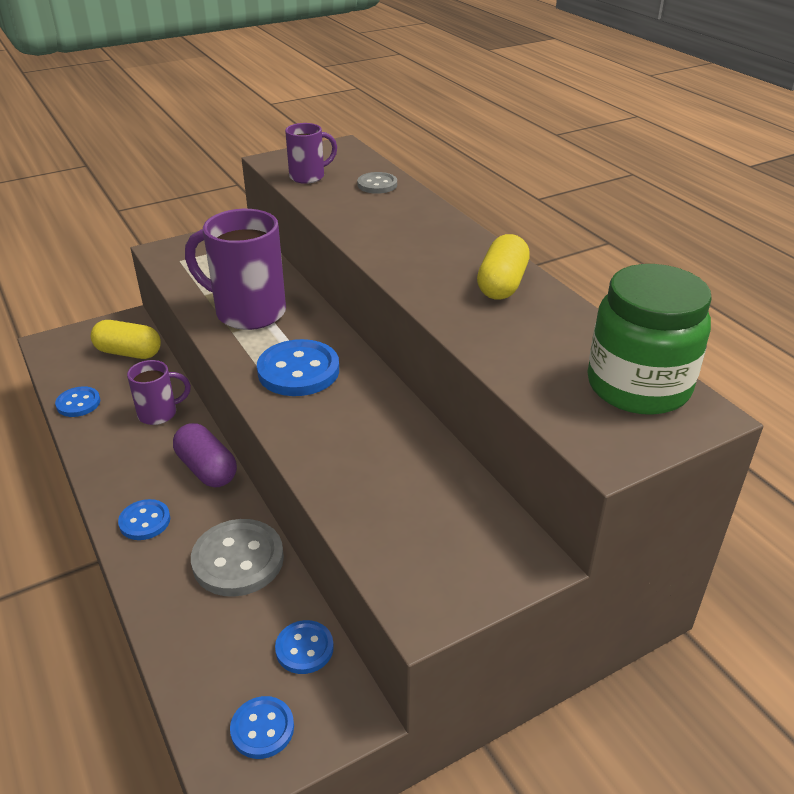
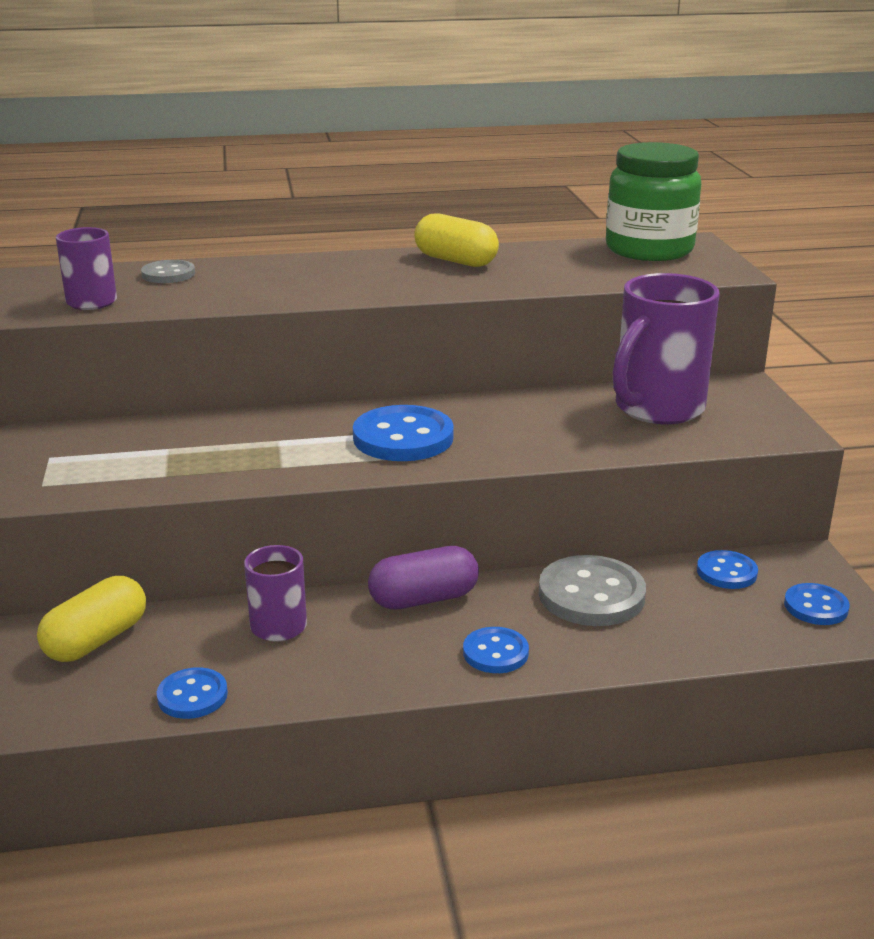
camera: 70 degrees left, 10 degrees down
purple mug [185,209,286,330] -> purple mug moved to [613,273,720,424]

